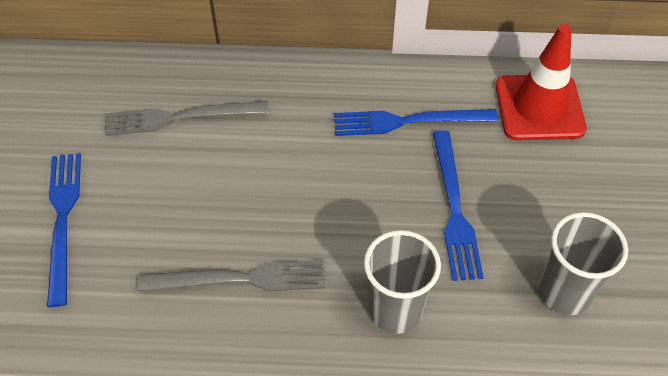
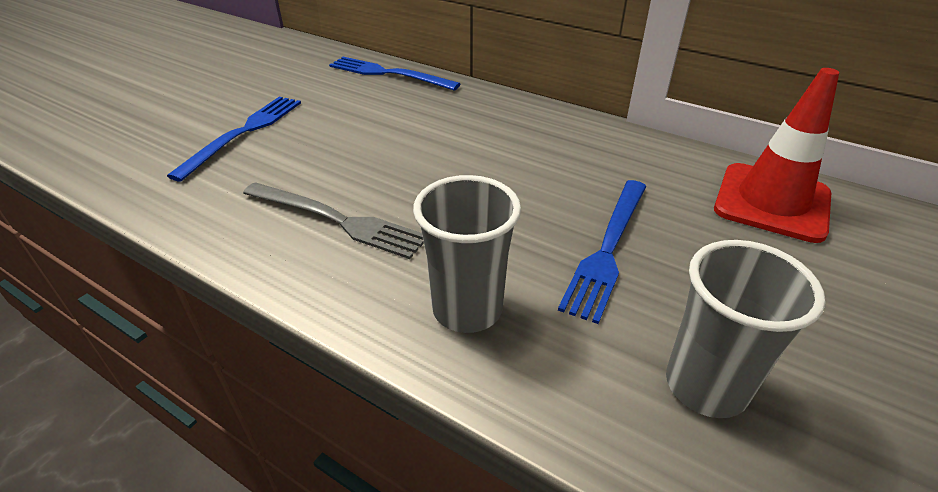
camera: 30 degrees right, 15 degrees down
grey fork [105,101,269,136] -> none
blue fork [334,109,498,136] -> blue fork moved to [329,57,460,91]

